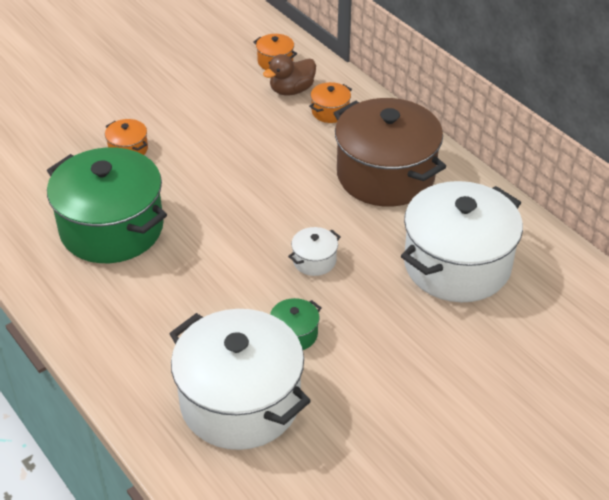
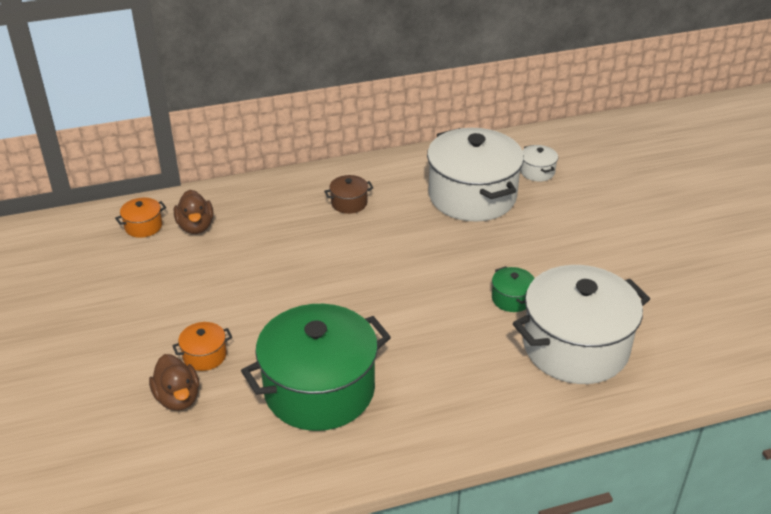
camera: 70 degrees left, 5 degrees down
white pot [288,227,341,276] -> white pot moved to [520,145,558,181]
orange pot [309,82,352,123] -> none
brown pot [334,98,446,207] -> brown pot [324,175,373,214], size x0.41
none -> brown duck [149,354,199,411]

